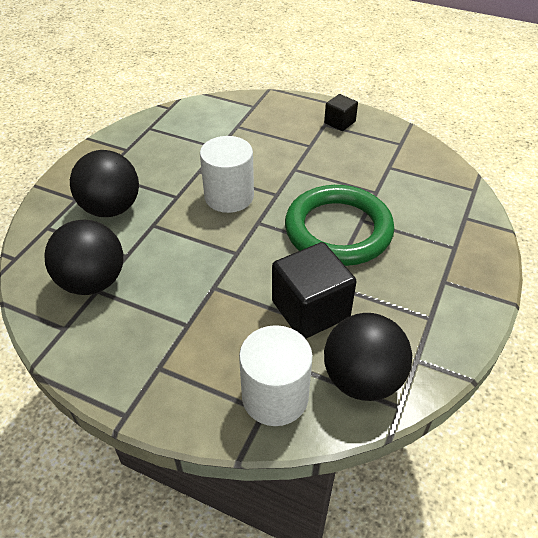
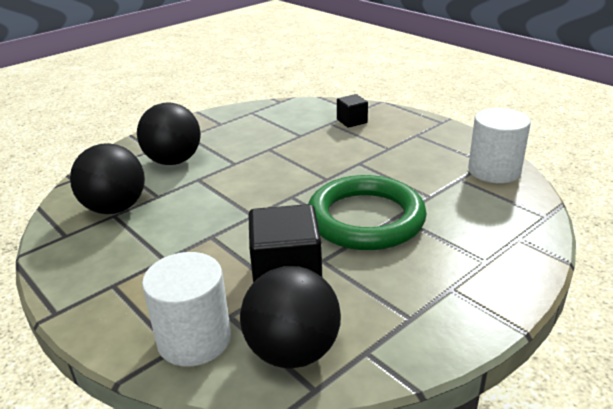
camera: 25 degrees right, 15 degrees down
white cylinder [200,136,254,213] -> white cylinder moved to [468,108,531,183]
black cube [324,94,358,131] -> black cube moved to [337,94,368,128]

